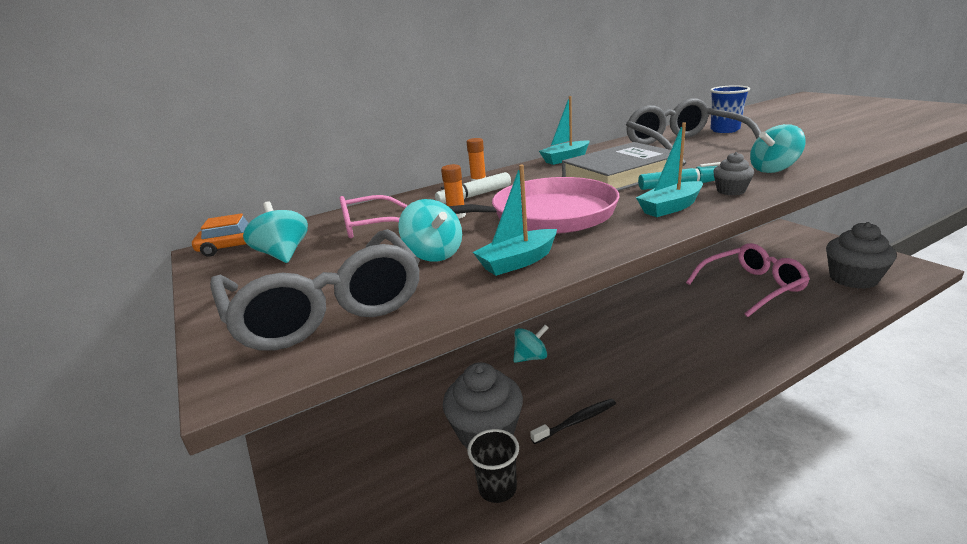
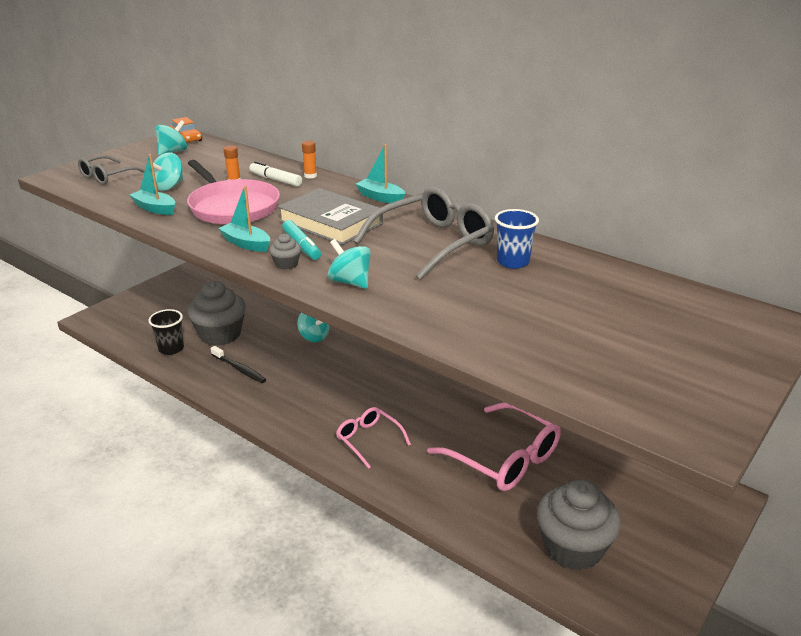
camera: 65 degrees right, 5 degrees up
grey glasses [210,229,420,351] -> grey glasses [78,155,145,185], size x0.57
pink glasses [340,195,407,239] -> pink glasses moved to [336,407,411,469]

